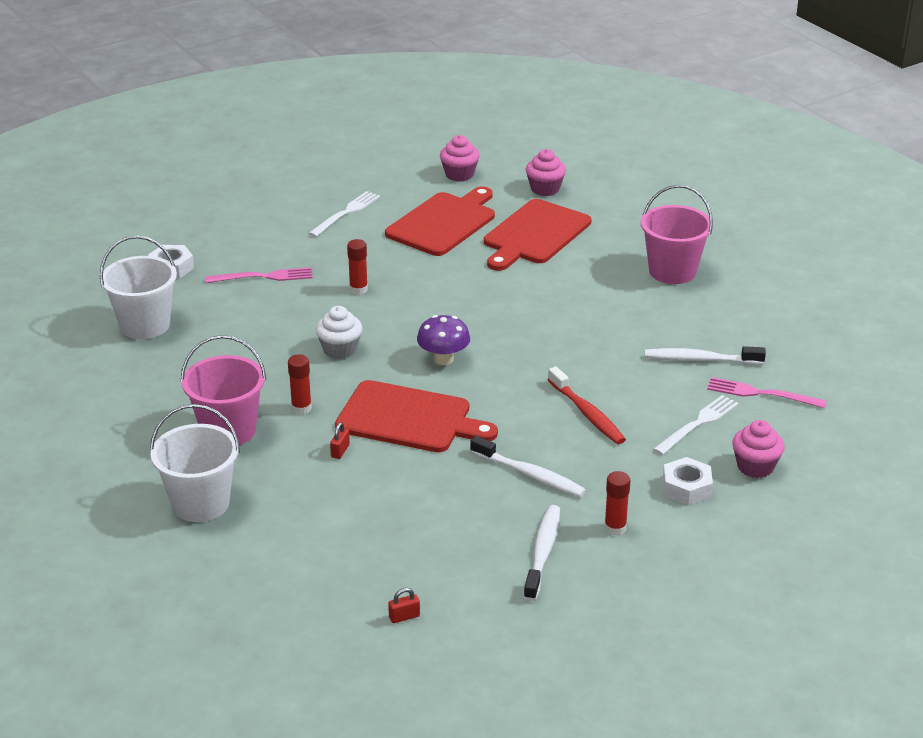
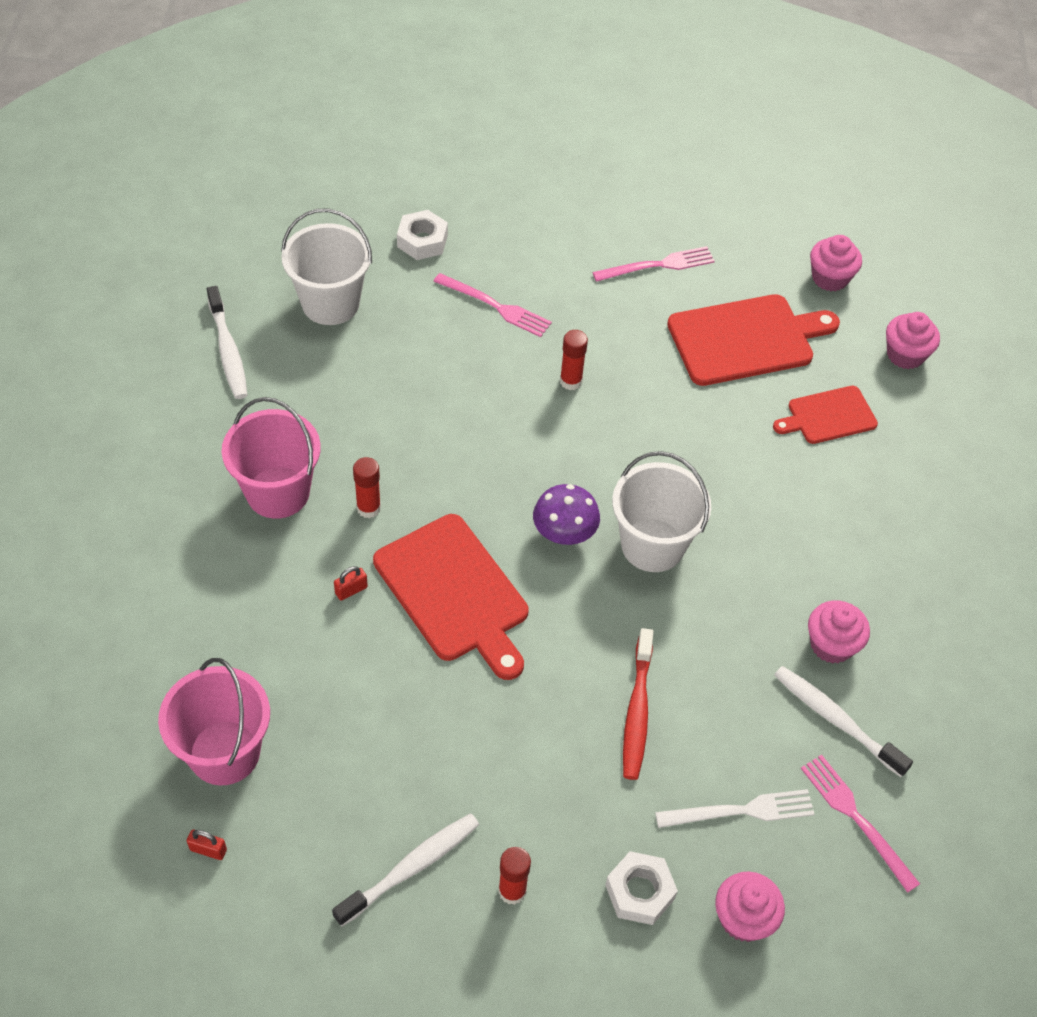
camera: 35 degrees right, 20 degrees up
white bucket [150,404,240,522] -> white bucket moved to [612,451,711,572]
white fork [308,191,380,237] -> pink fork [592,246,715,282]
white cupcake [315,306,362,359] -> none
white toothbrush [470,436,586,497] -> white toothbrush moved to [207,286,247,399]
red cutting board [484,199,591,271] -> red cutting board [773,386,878,444], size x0.58
pink bucket [641,185,713,284] -> pink bucket moved to [158,658,270,785]
none -> pink cupcake [808,601,870,664]

